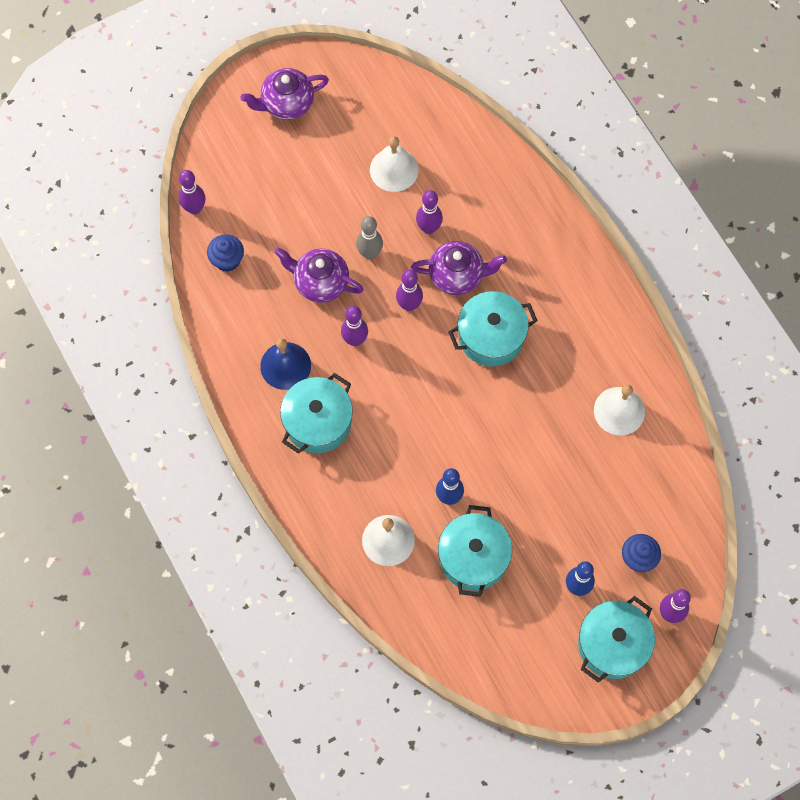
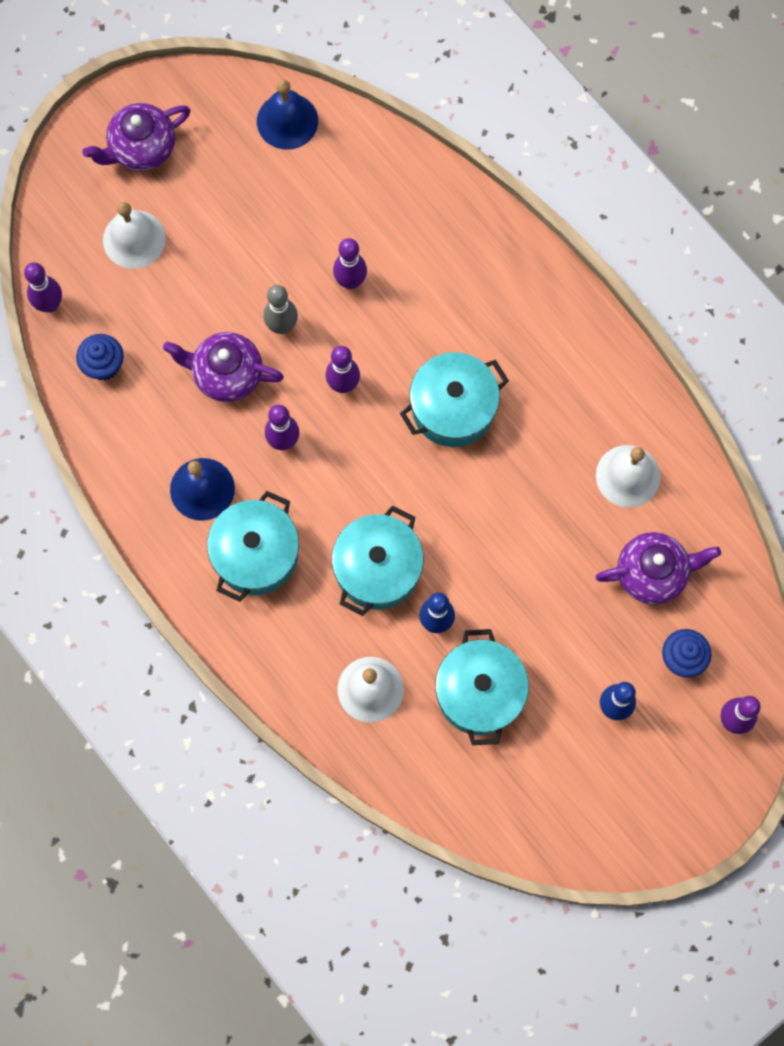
camera: 10 degrees left, 5 degrees up
white bell [370,136,419,192] -> white bell moved to [103,202,166,269]
purple teapot [411,241,507,295] -> purple teapot moved to [596,532,721,605]
turquoise pot [578,596,655,683] -> turquoise pot moved to [332,505,424,616]
none -> blue bell [257,79,318,150]

